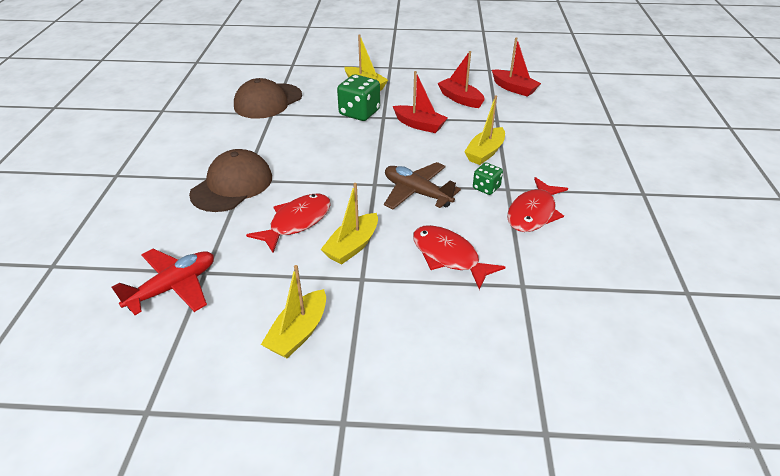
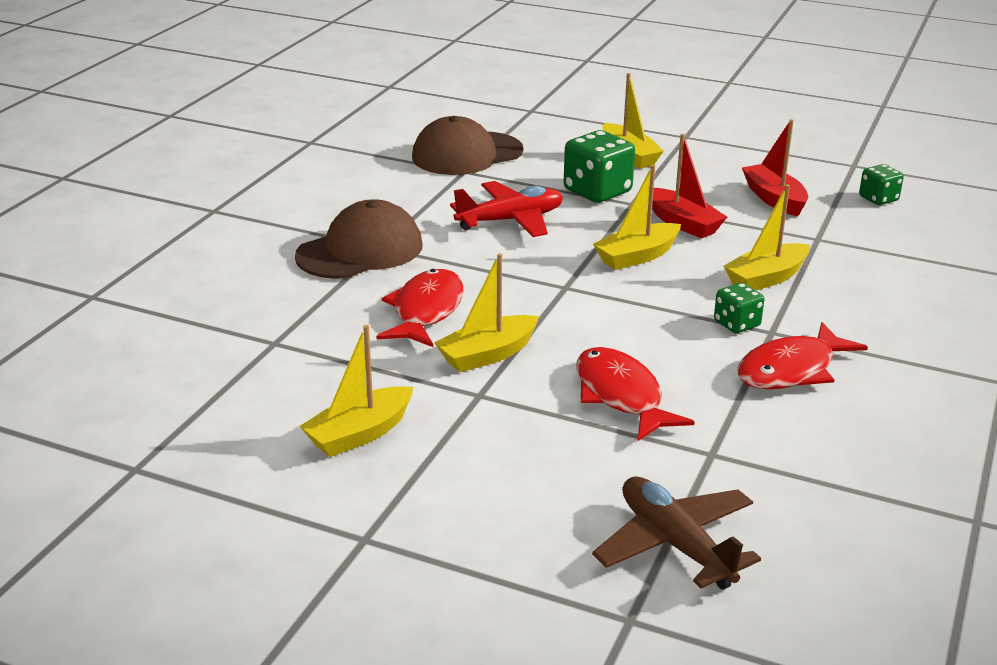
camera: 20 degrees right, 10 degrees down
red plane [112,249,214,315] -> red plane moved to [450,181,563,237]
red fish [246,194,331,253] -> red fish turned 45 degrees counterclockwise [376,269,464,347]
brown plane [384,162,461,209] -> brown plane moved to [592,477,761,590]
red boat [492,37,541,97] -> green dice [859,164,904,205]
none -> yellow boat [593,165,681,270]

